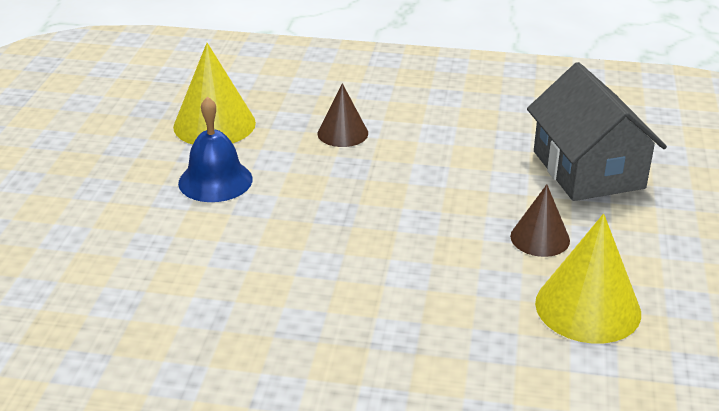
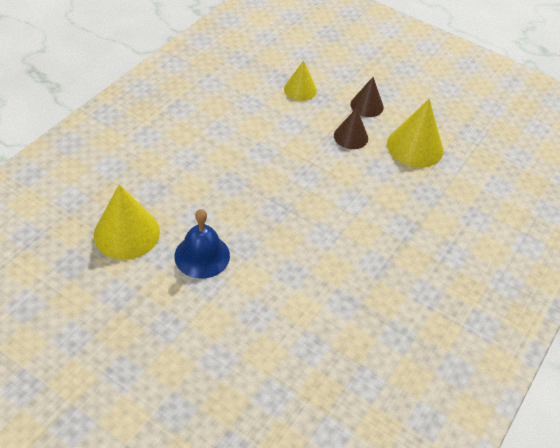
camera: 70 degrees left, 15 degrees up
brown cone [318,83,368,147] -> brown cone moved to [350,77,384,117]
grey house [527,62,667,201] -> yellow cone [284,60,317,101]

